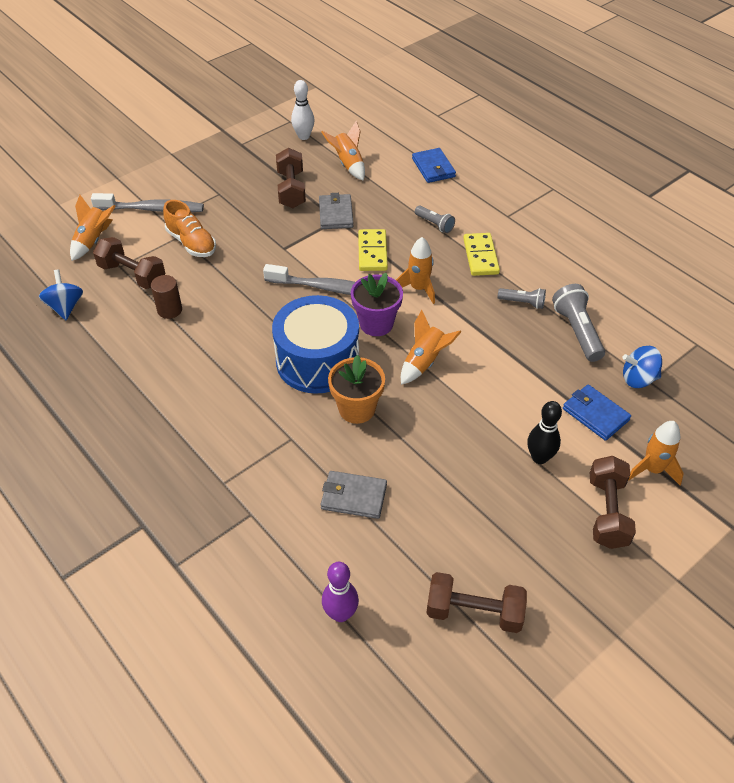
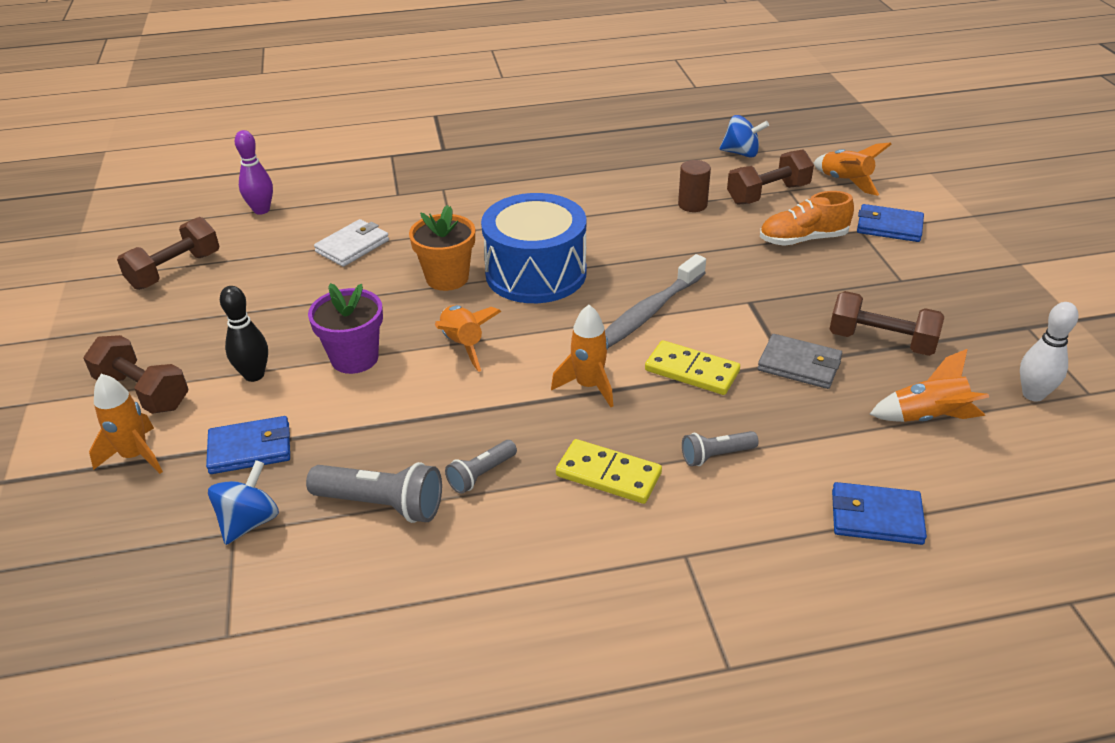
camera: 120 degrees right, 10 degrees down
grey toothbrush [91,193,204,212] -> blue wallet [857,204,924,242]
grey wallet [321,471,387,519] -> white wallet [314,219,389,267]
purple flower pot [351,273,403,336] -> purple flower pot moved to [308,283,383,374]

